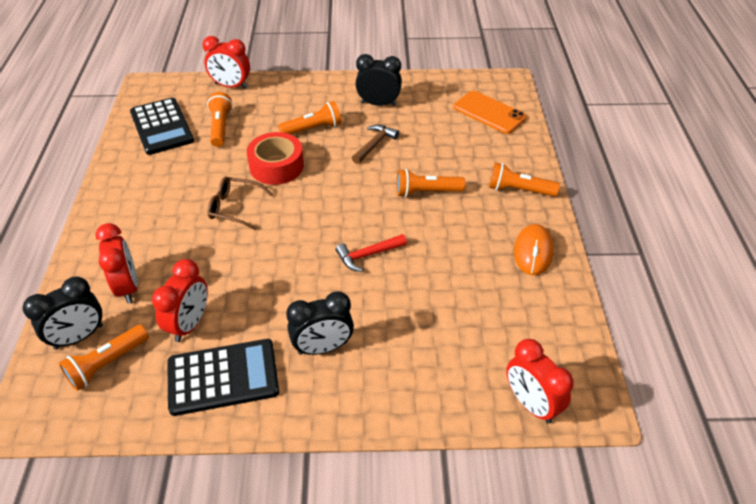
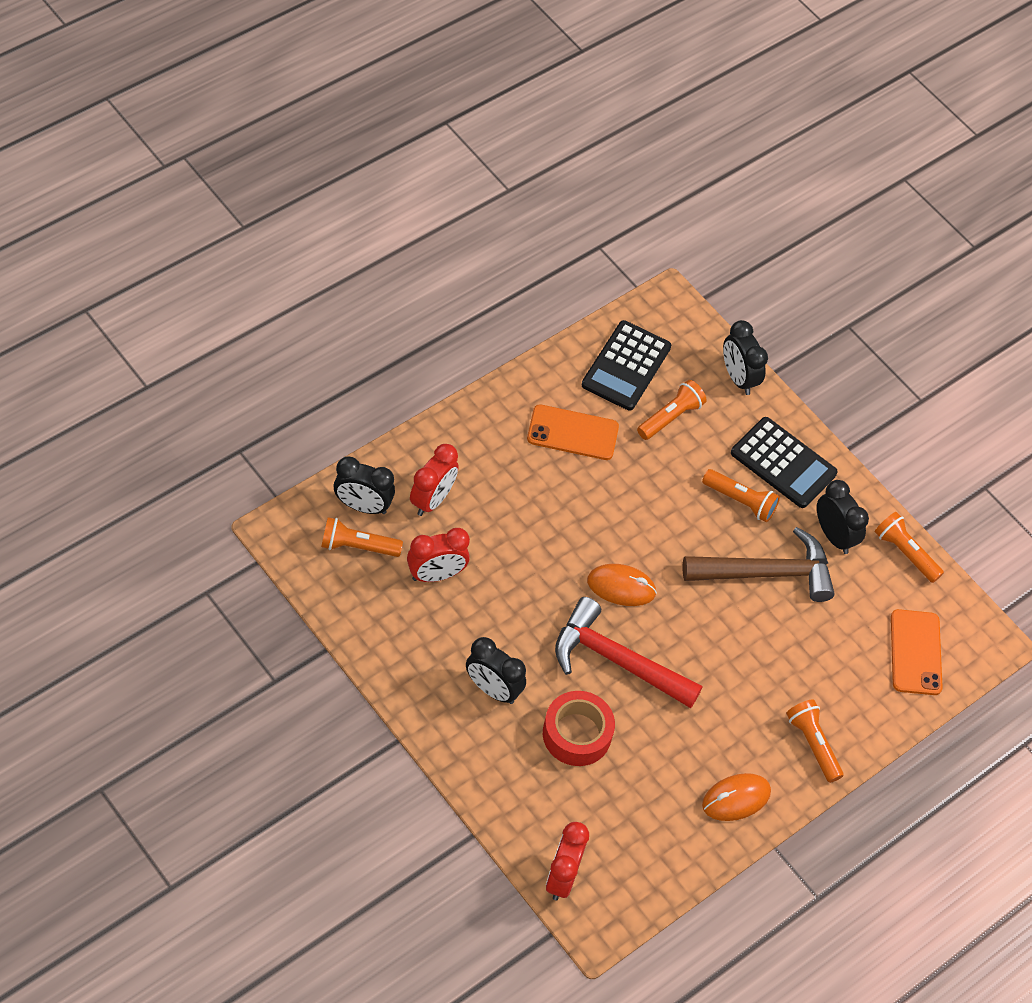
camera: 45 degrees right, 10 degrees up
black calculator [167,339,279,416] -> black calculator moved to [731,417,838,508]
red clock [203,36,250,89] -> black clock [723,320,768,395]
brown glasses [207,177,273,230] -> none
red tape [247,132,304,185] -> red tape moved to [543,691,615,766]
red hammer [336,234,407,272] -> red hammer [555,597,703,708], size x1.99
brown hammer [352,125,399,164] -> brown hammer [683,527,835,602], size x1.99
orange flashlight [396,169,465,197] -> orange flashlight moved to [875,512,944,583]
none -> orange phone [527,404,619,460]
none -> orange mouse [587,564,657,606]

